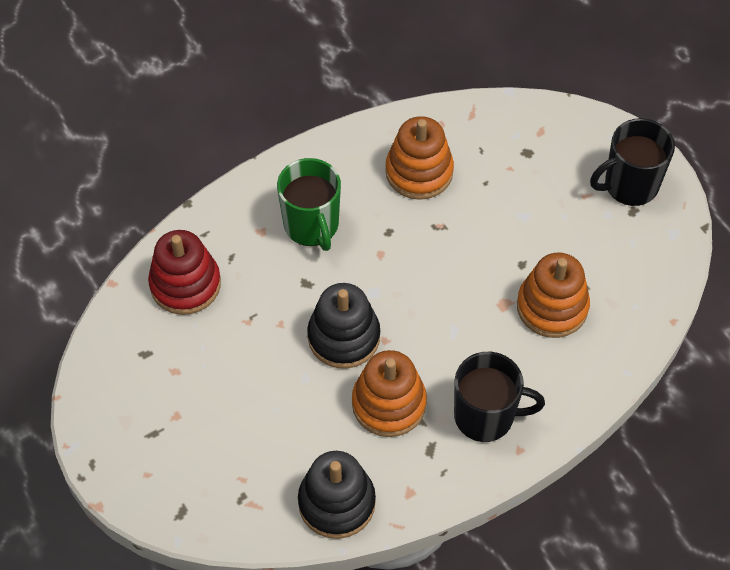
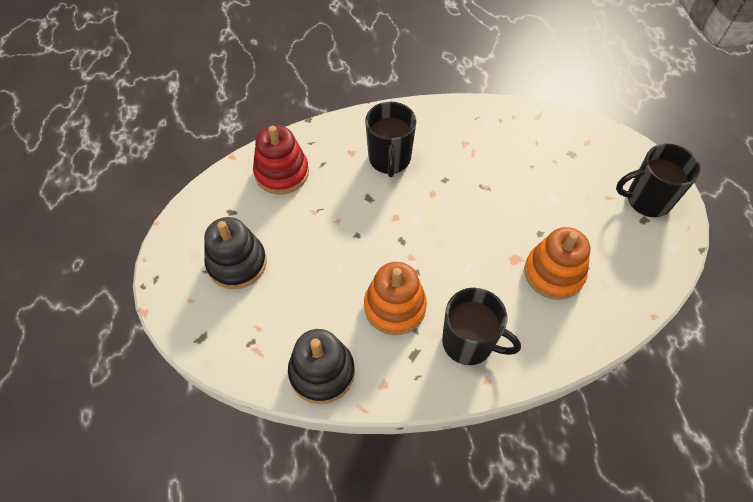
camera: 20 degrees right, 0 degrees up
green mug [277,158,341,251] -> black mug [365,102,416,177]
black stacking toy [307,283,380,369] -> black stacking toy moved to [204,217,267,289]
orange stacking toy [385,116,454,200] -> none

